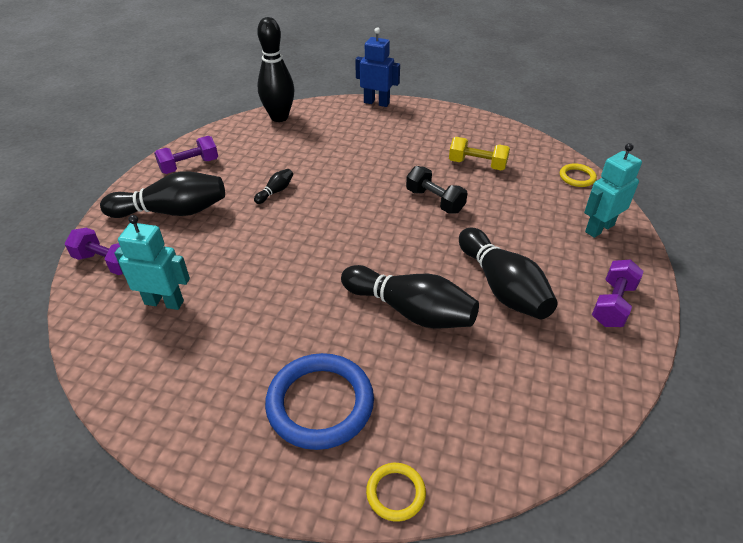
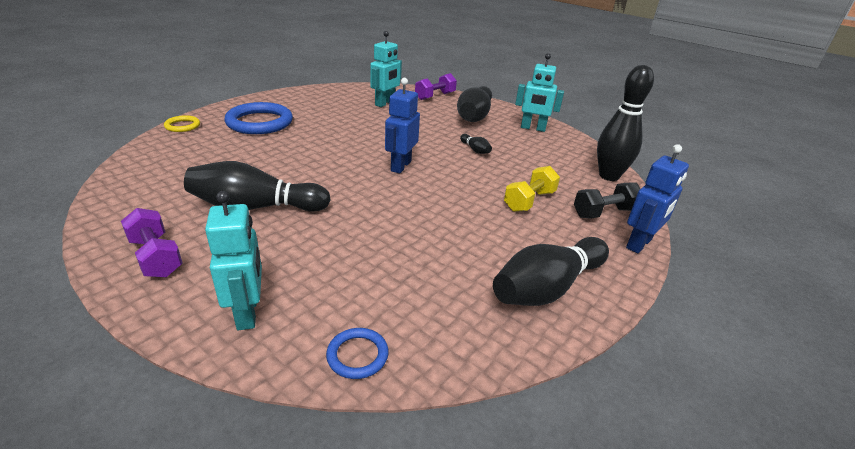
camera: 110 degrees right, 10 degrees down
purple dumbbell [154,136,218,174] -> turquoise robot [515,53,564,132]
black bowling pin [341,265,479,329] -> black bowling pin moved to [493,237,609,306]
black dumbbell [406,166,467,213] -> black dumbbell moved to [574,182,640,219]
yellow dumbbell [449,137,510,171] -> yellow dumbbell moved to [504,166,560,212]
yellow ring [560,163,597,187] -> blue ring [326,328,389,379]
none -> blue robot [385,78,420,173]

